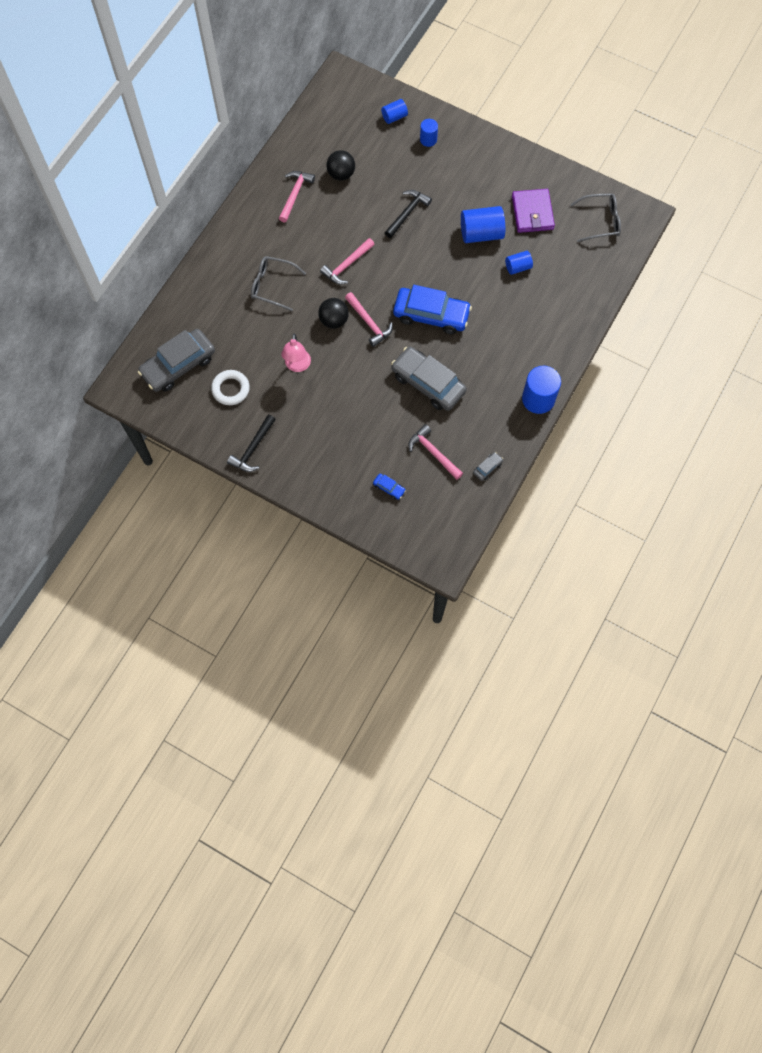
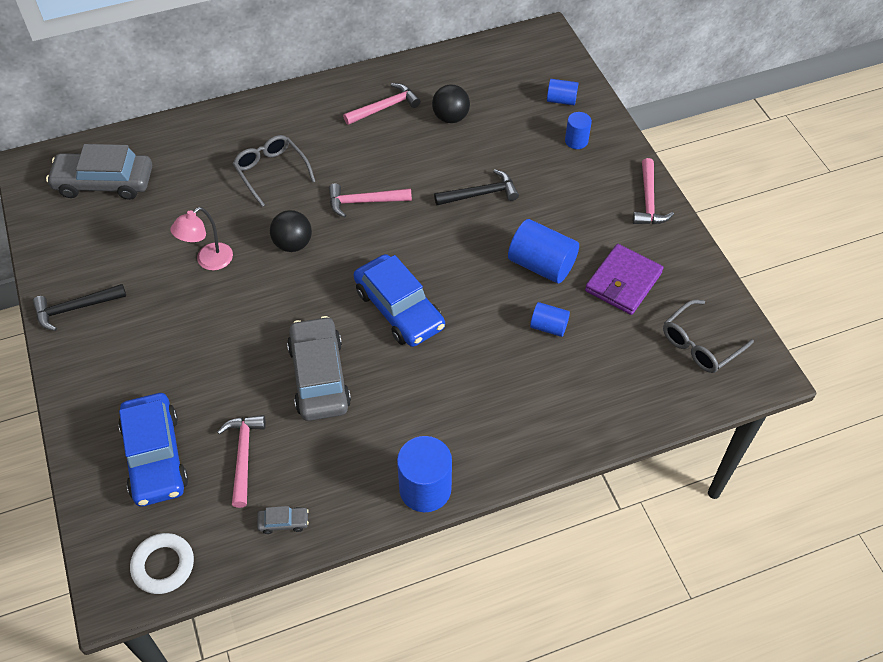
camera: 40 degrees right, 15 degrees down
white ring [211,370,250,405] -> white ring moved to [130,533,194,594]
pink hammer [345,292,393,347] -> pink hammer moved to [633,158,674,224]
blue car [373,473,406,500] -> blue car [118,393,188,506], size x2.42
grey glasses [570,193,621,242] -> grey glasses turned 105 degrees clockwise [663,300,754,373]

